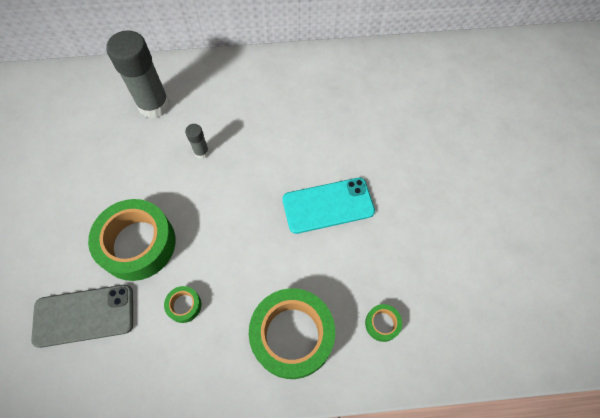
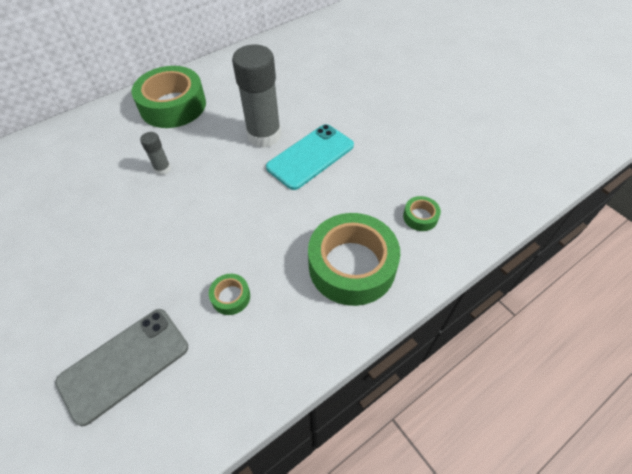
camera: 30 degrees left, 10 degrees down
green tape [88,199,176,281] -> green tape moved to [131,66,206,128]
grey glue stick [106,30,170,118] -> grey glue stick moved to [232,44,281,148]

